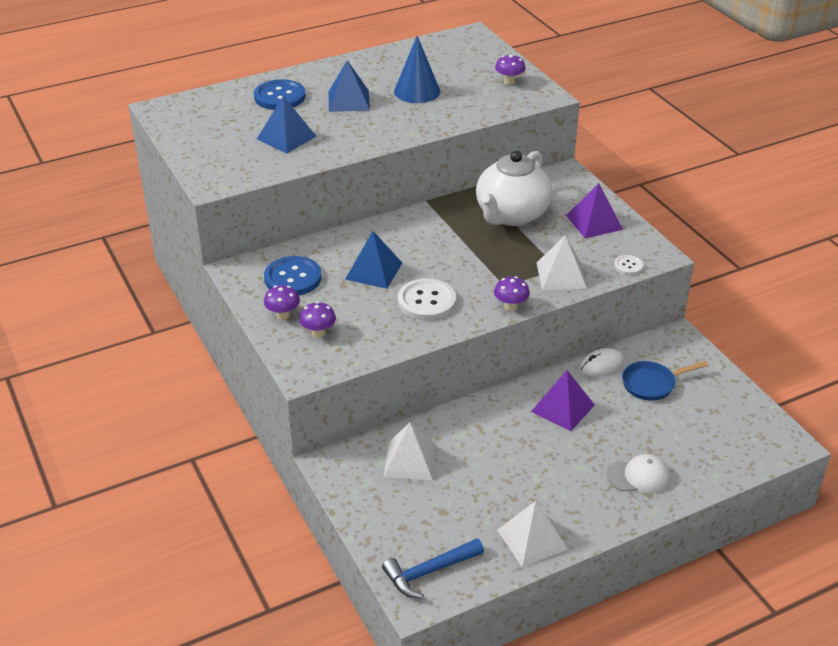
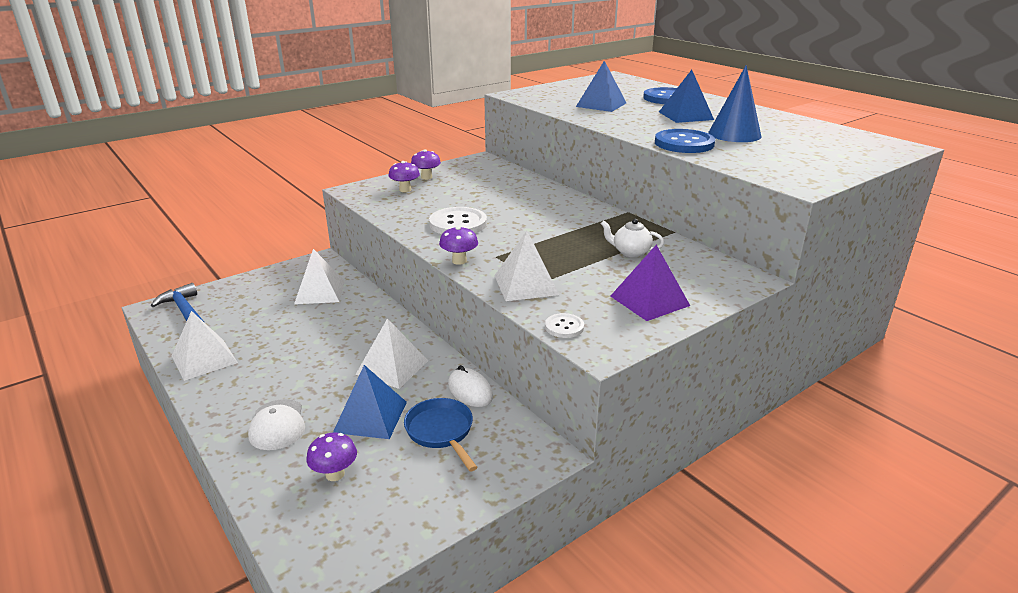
camera: 80 degrees right, 10 degrees down
blue button [264,256,322,295] -> blue button moved to [655,129,715,153]
blue pyramid [345,231,402,289] -> blue pyramid moved to [333,365,407,439]
white teapot [476,151,553,226] -> white teapot [601,219,664,257], size x0.43
purple mushroom [495,54,526,85] -> purple mushroom moved to [306,433,357,481]
purple pyramid [531,370,595,431] -> white pyramid [355,318,428,389]

